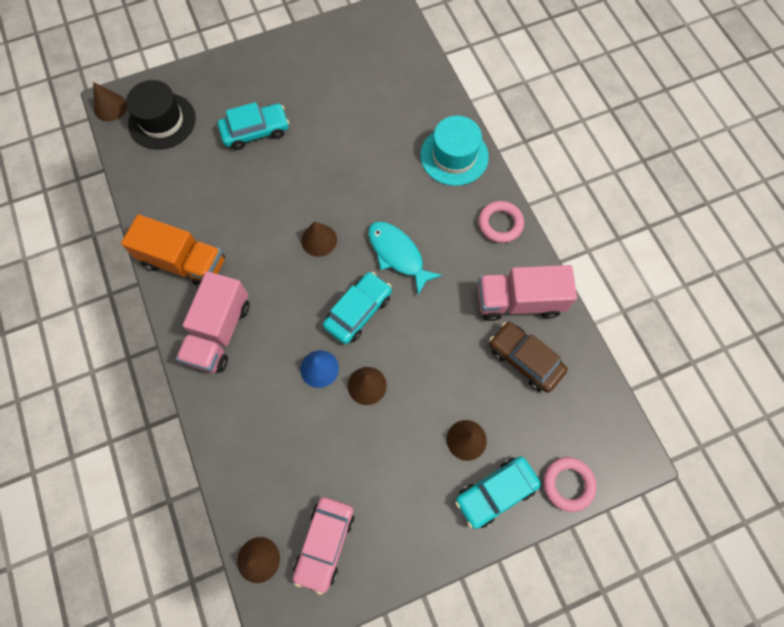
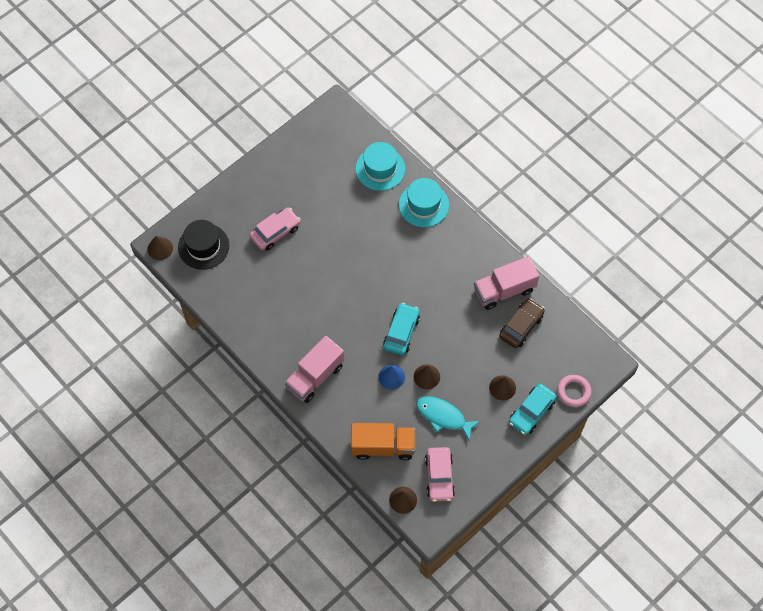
camera: 20 degrees left, 5 degrees down
orange truck [121,214,225,288] -> orange truck moved to [351,423,415,460]
pink truck [176,271,250,373] -> pink truck turned 45 degrees clockwise [284,336,344,403]
turquoise car [218,102,289,150] -> pink car [249,208,301,251]
brown cone [301,221,337,257] -> none
turquoise fish [368,221,442,295] -> turquoise fish moved to [416,396,480,441]
pink ring [478,201,524,243] -> none
brown car [489,322,568,393] -> brown car turned 105 degrees clockwise [499,298,545,348]
none -> turquoise hat [355,142,405,191]

